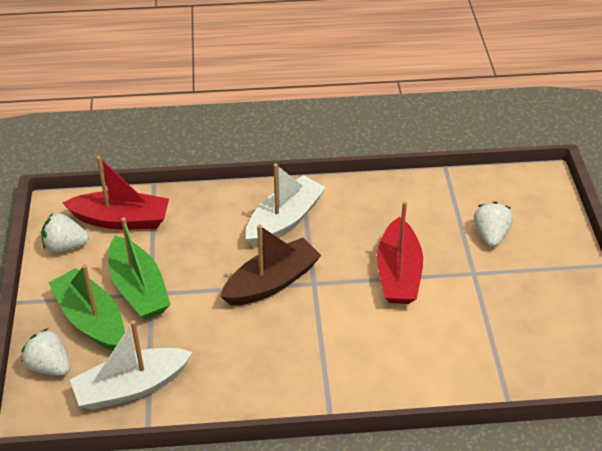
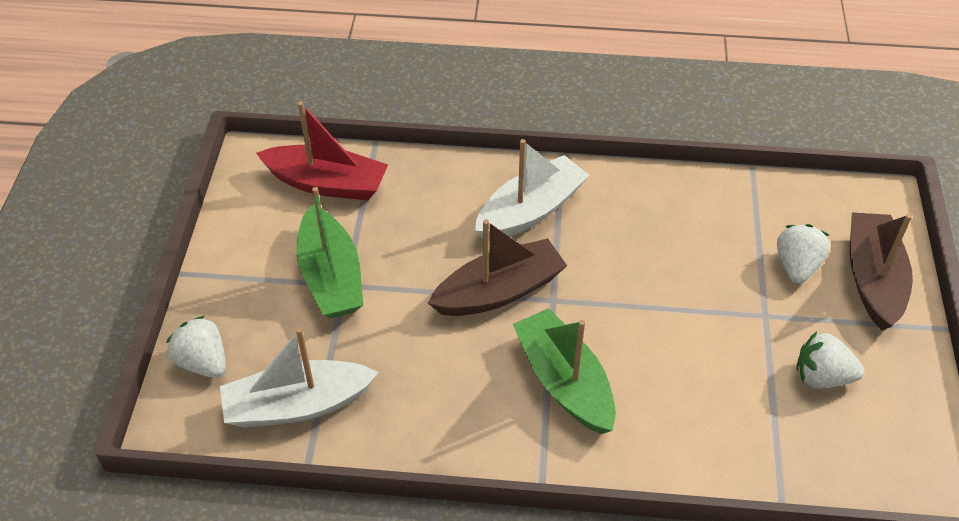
camera: 10 degrees right, 5 degrees up
white strawberry [42,213,89,252] -> white strawberry moved to [796,331,864,388]
green boat [49,264,125,351] -> green boat moved to [513,308,616,434]
red boat [377,201,423,304] -> none
none -> brown boat [850,212,913,331]

